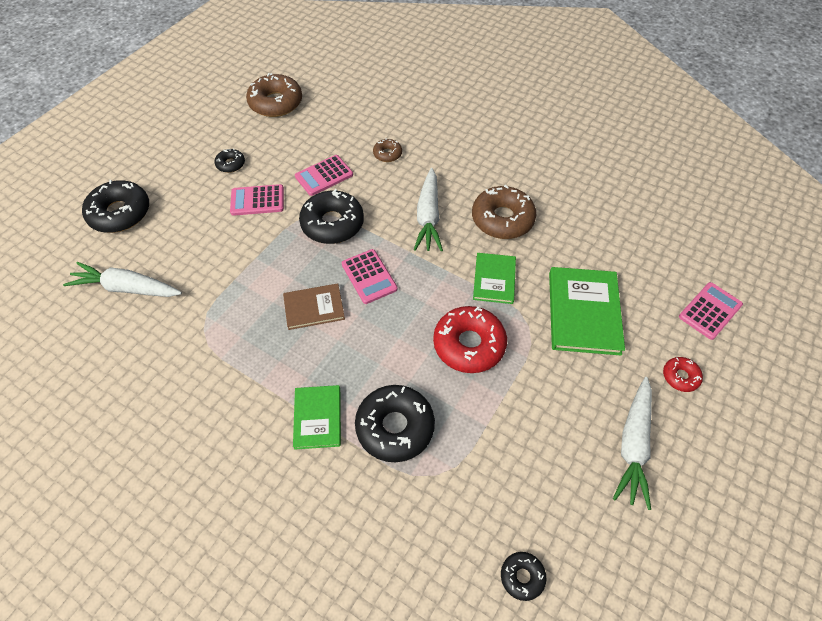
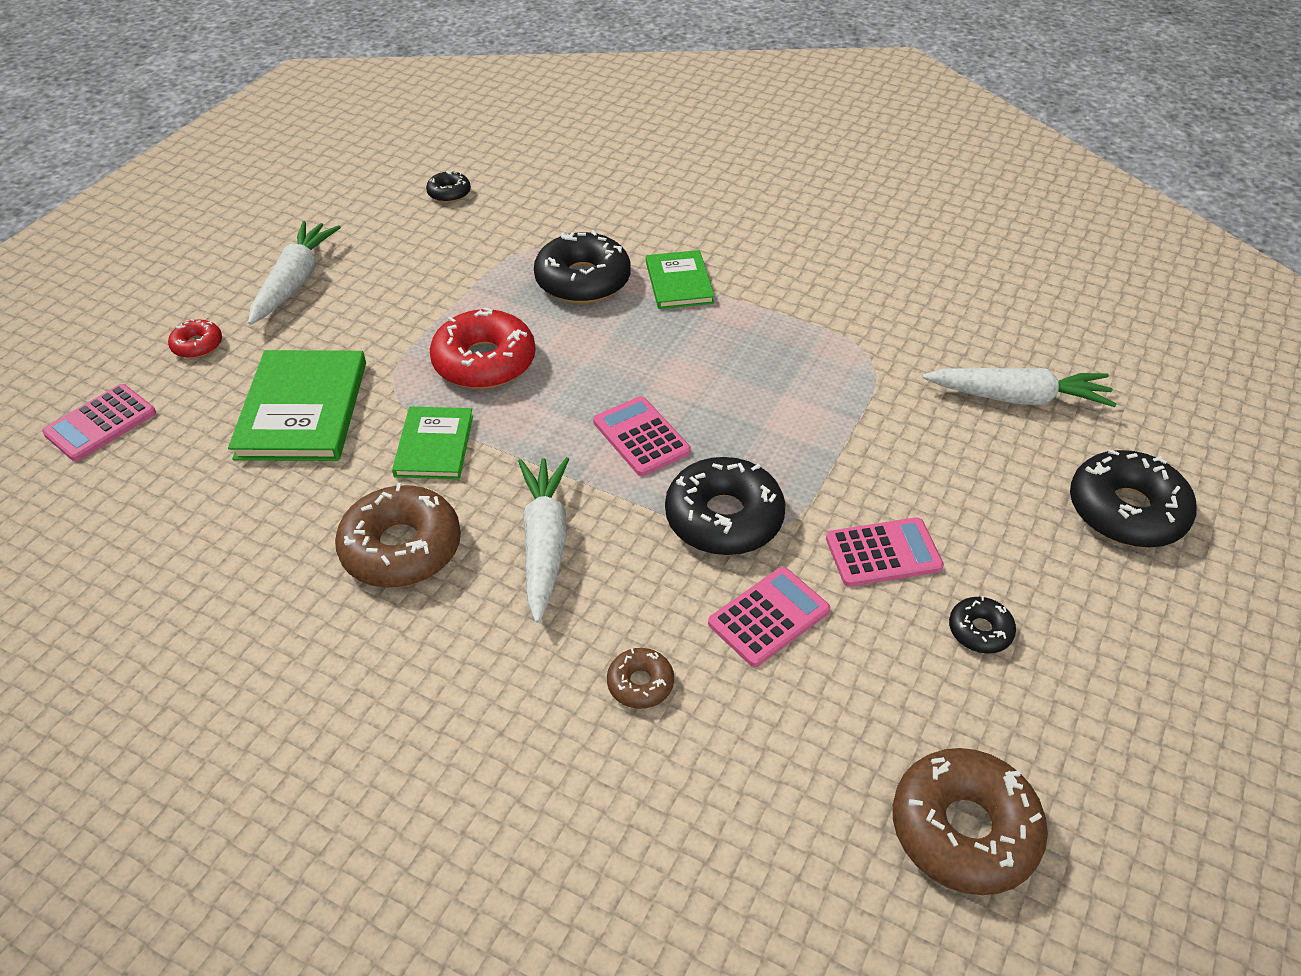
camera: 175 degrees right, 10 degrees down
brown book [283,283,345,330] -> none

